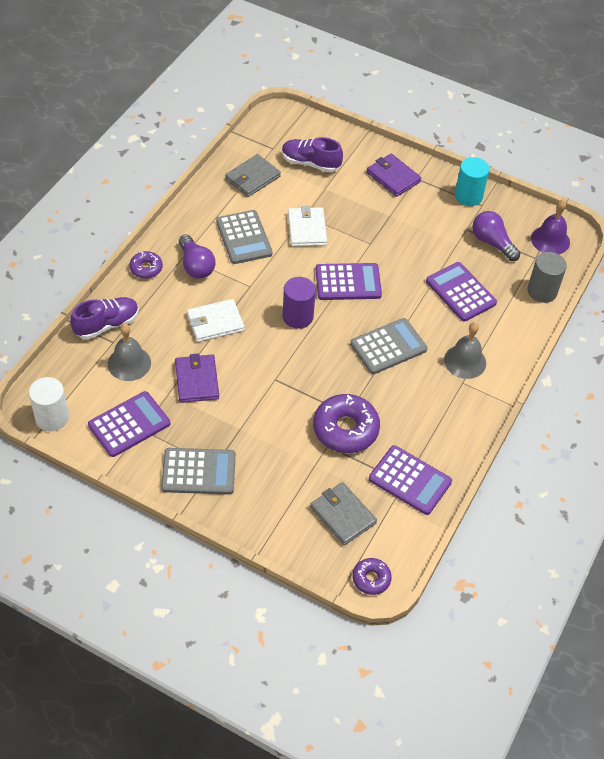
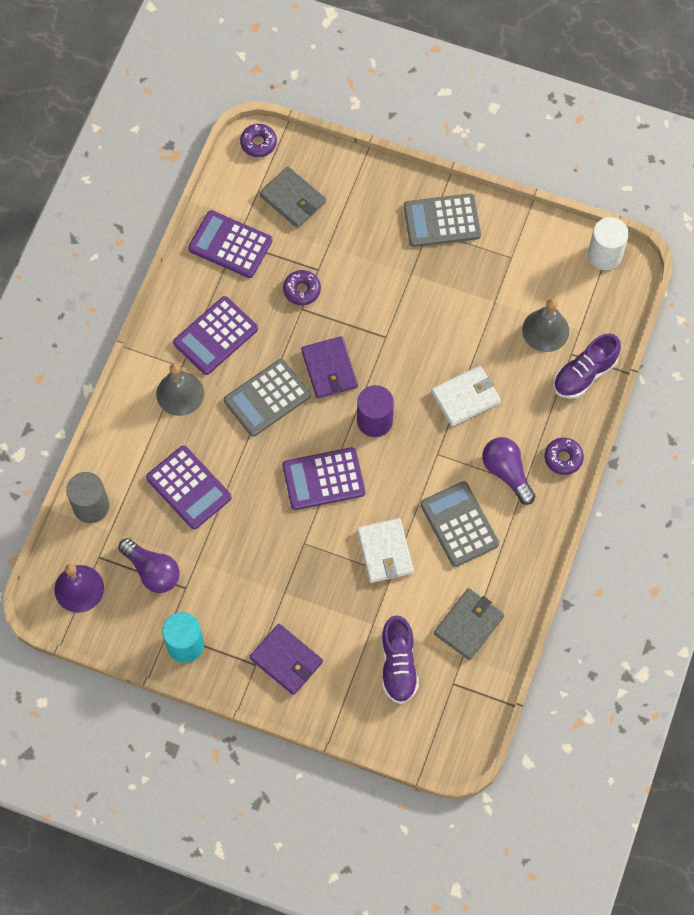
camera: 175 degrees right, 15 degrees up
purple calculator [88,391,170,457] -> purple calculator moved to [173,296,258,375]
purple wallet [175,354,219,403] -> purple wallet moved to [301,336,358,399]
purple shoe [282,137,343,172] -> purple shoe turned 75 degrees clockwise [381,615,419,704]
purple donut [313,394,380,453] -> purple donut [283,270,321,305], size x0.54

